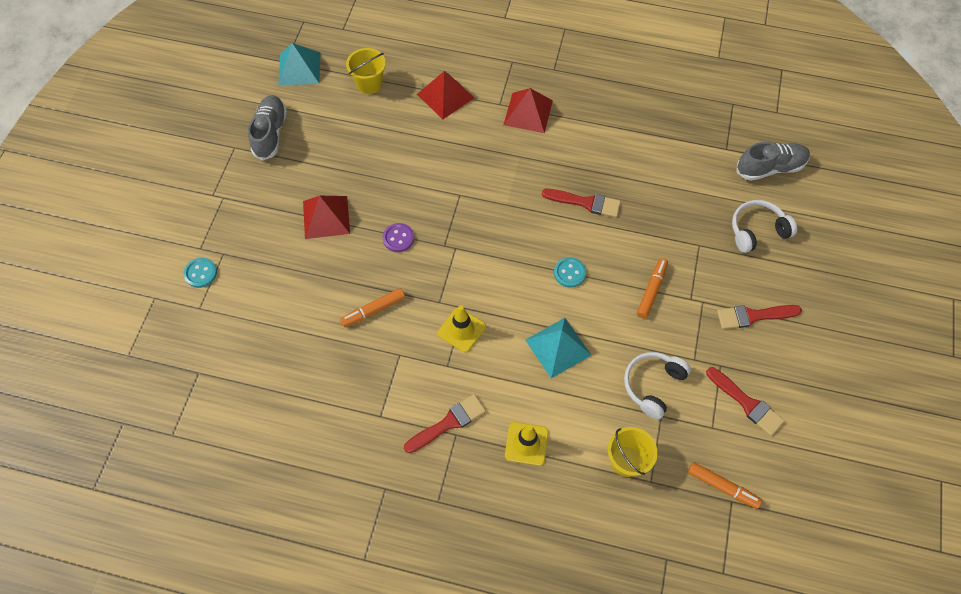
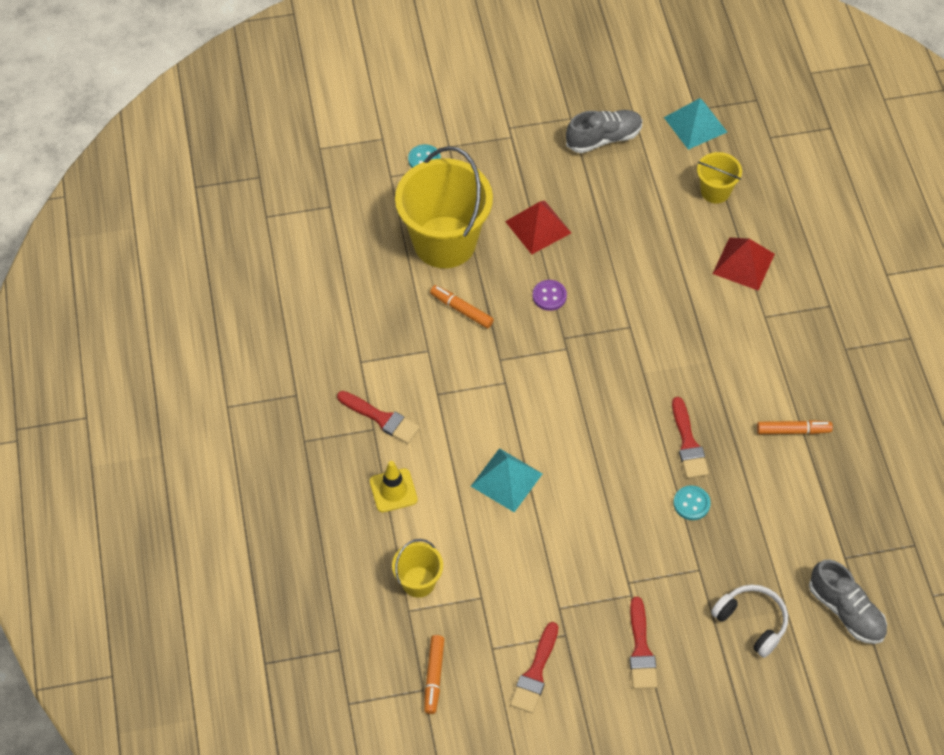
camera: 65 degrees right, 5 degrees down
yellow traffic cone [438,305,486,352] -> none
red pyramid [504,88,553,133] -> none
turquoise button [554,257,586,288] -> turquoise button moved to [673,485,711,520]
white headphones [624,352,691,419] -> none
orange marker [637,258,668,318] -> orange marker moved to [757,420,833,434]
red brush [717,305,802,329] -> red brush turned 150 degrees counterclockwise [630,597,658,689]
none -> yellow bucket [395,146,493,268]

